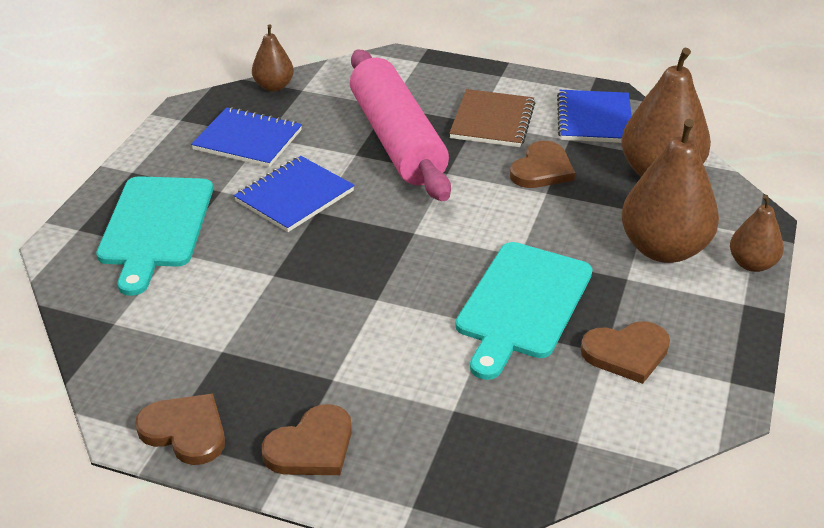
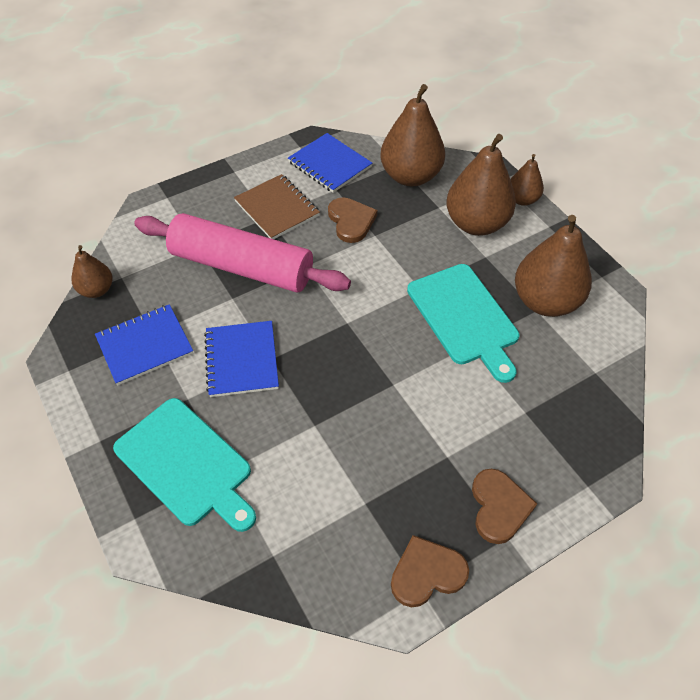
camera: 50 degrees left, 15 degrees up
brown heart [580,321,670,384] -> brown pear [515,215,592,317]

